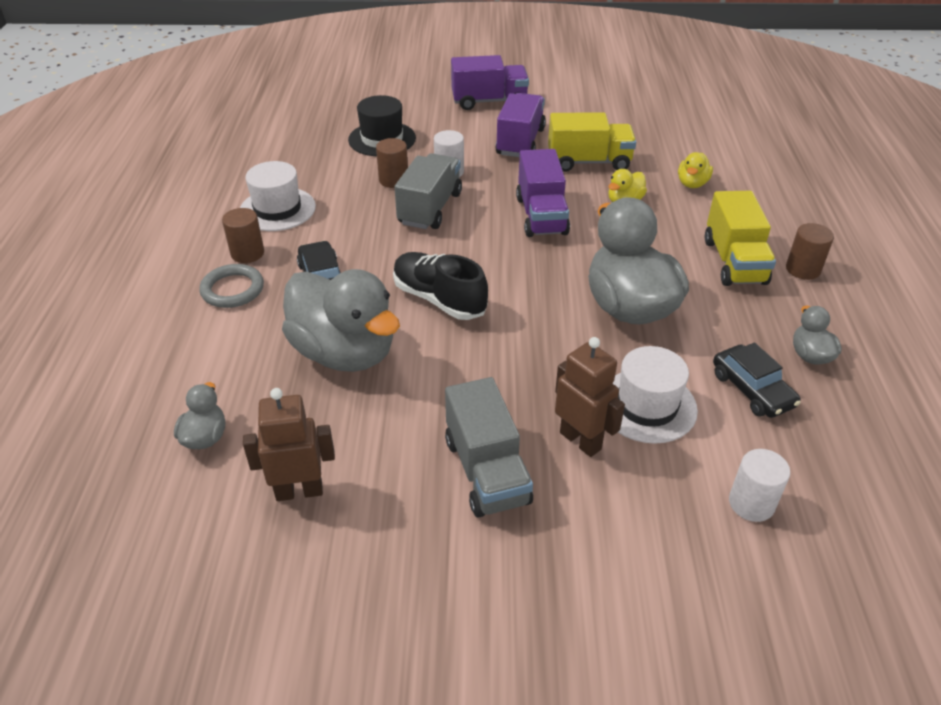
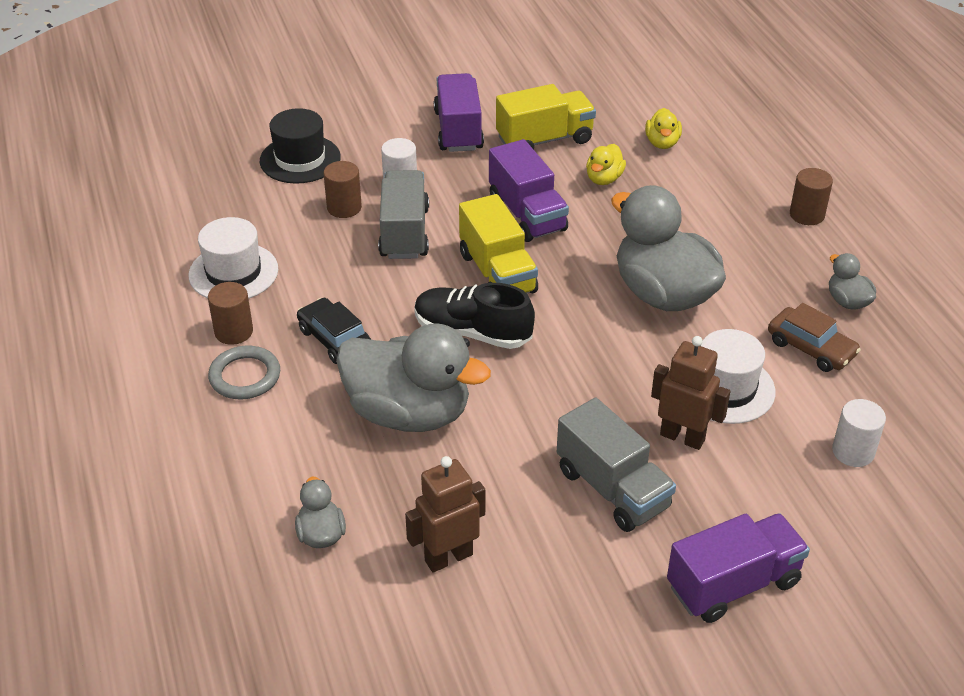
camera: 20 degrees left, 0 degrees up
purple truck [451,55,529,110] -> purple truck moved to [667,513,810,623]
yellow truck [705,191,776,286] -> yellow truck moved to [459,194,538,293]
black car [713,342,801,418] -> brown car [768,303,861,372]

